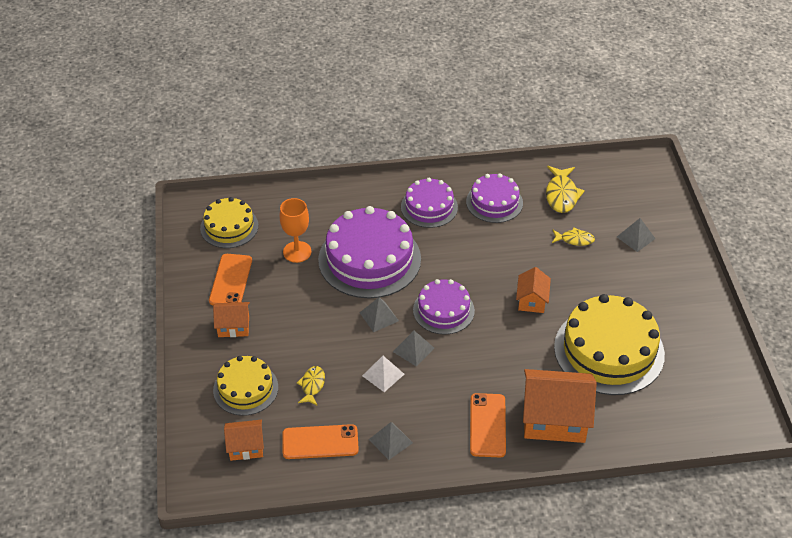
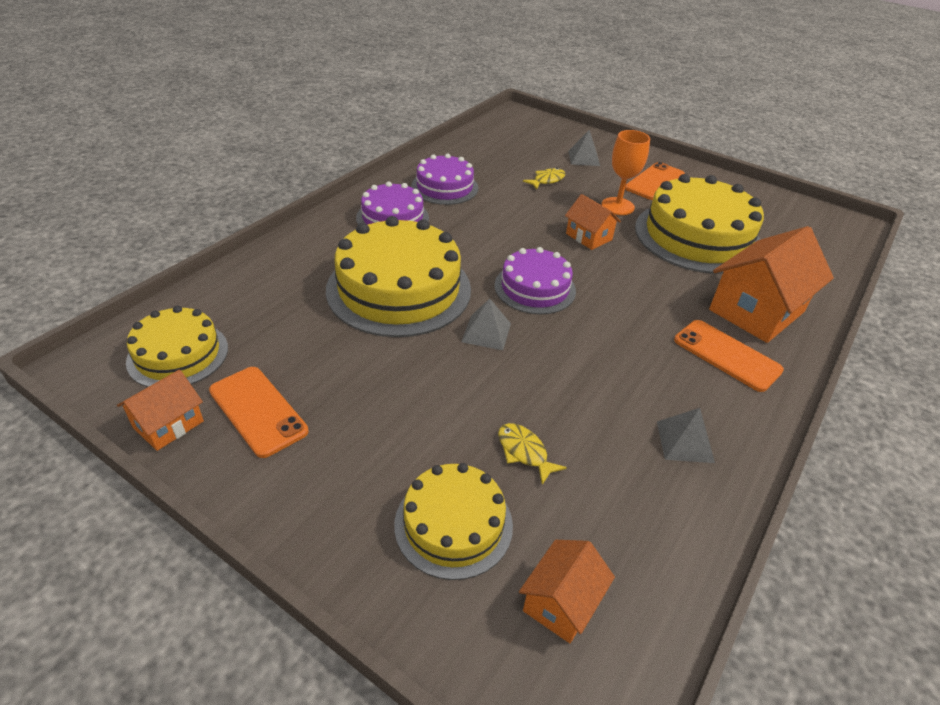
camera: 50 degrees left, 5 degrees down
orange house [213,302,250,337] -> orange house moved to [117,370,204,451]
orange goblet [280,198,311,263] -> orange goblet moved to [602,130,650,215]
orange phone [282,424,359,459] -> orange phone moved to [625,162,685,200]
purple cake [318,206,421,298] -> yellow cake [326,216,471,337]
white pyramid [362,356,404,392] -> none
grey pyramid [393,331,434,367] -> none
yellow fish [546,166,585,213] -> none

